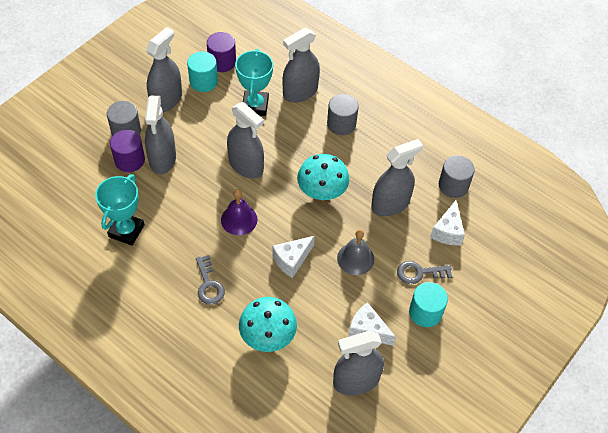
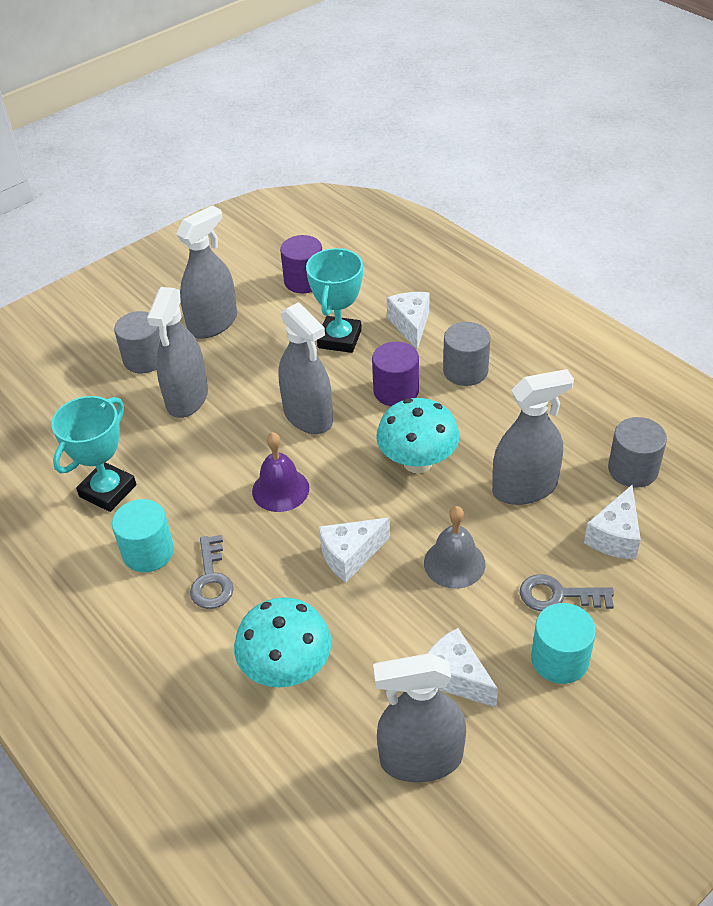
camera: 15 degrees right, 10 degrees down
purple cylinder [110,130,145,172] -> purple cylinder moved to [372,342,419,406]
turquoise cylinder [187,51,218,92] -> turquoise cylinder moved to [112,499,174,572]
grey spray bottle [282,28,320,103] -> white cheese [387,292,429,350]

